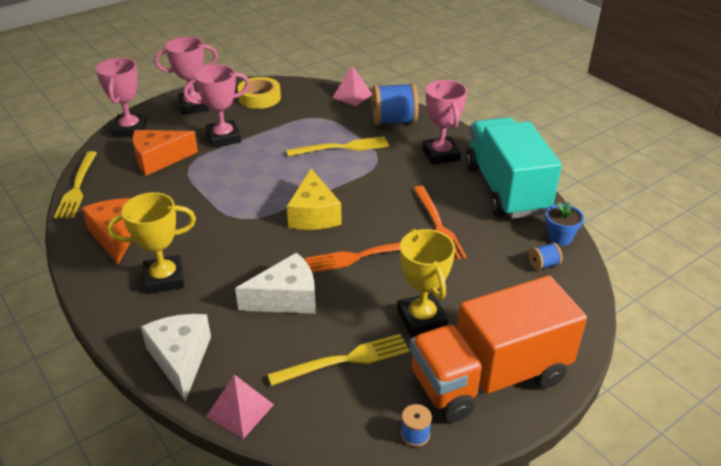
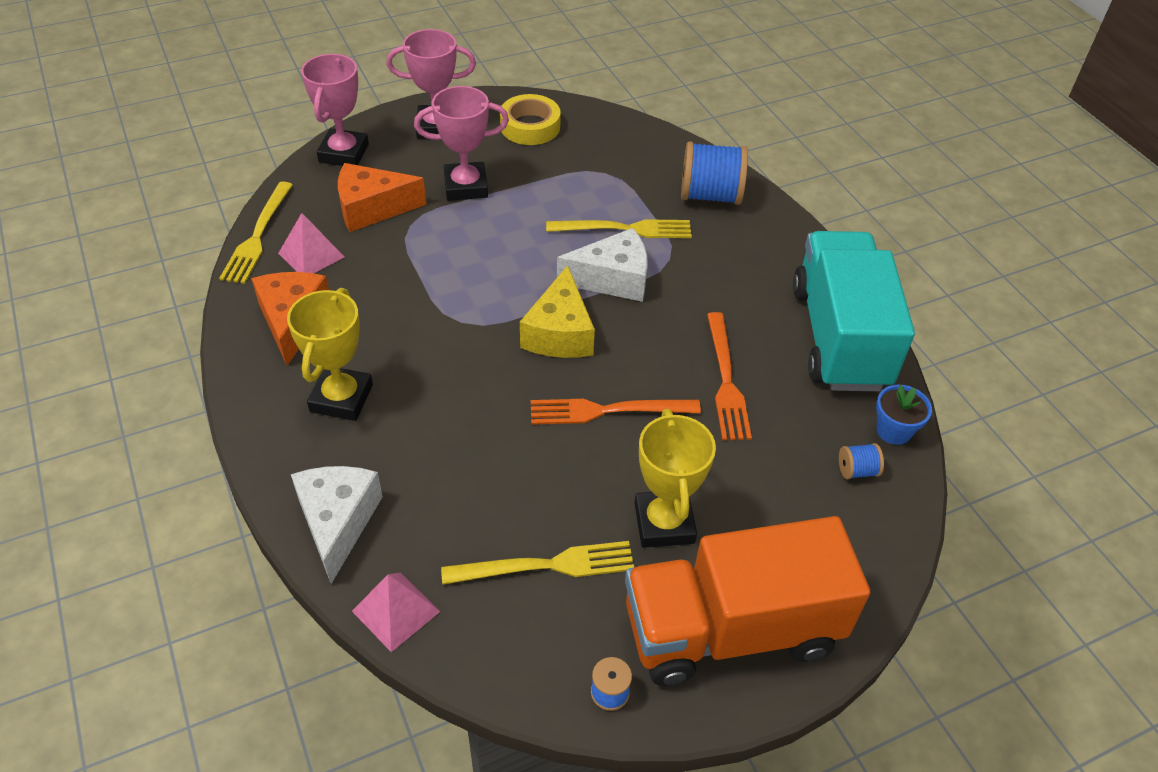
camera: 10 degrees right, 10 degrees up
yellow trophy [107,192,196,294] -> yellow trophy turned 75 degrees counterclockwise [287,288,373,421]
white cheese [235,252,316,314] -> white cheese moved to [557,228,648,302]
pink pyramid [332,66,372,106] -> pink pyramid moved to [278,213,344,273]
pink trophy [422,80,467,165] -> none

